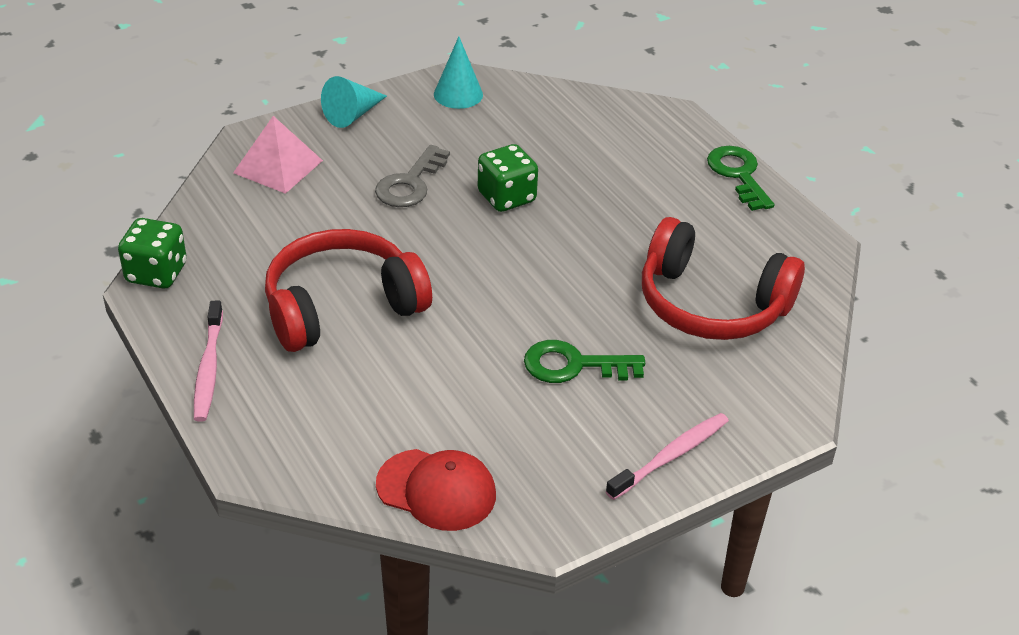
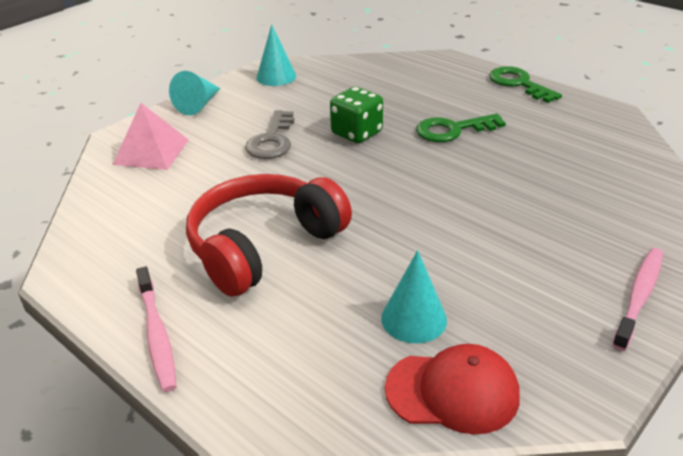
camera: 15 degrees left, 5 degrees down
green dice [118,218,187,288] -> none
green key [524,340,645,383] -> green key moved to [416,114,506,142]
red headphones [642,217,805,340] -> none
none -> turquoise cone [381,250,447,343]

